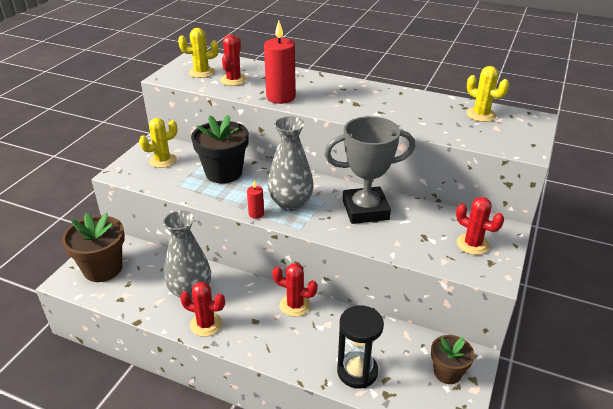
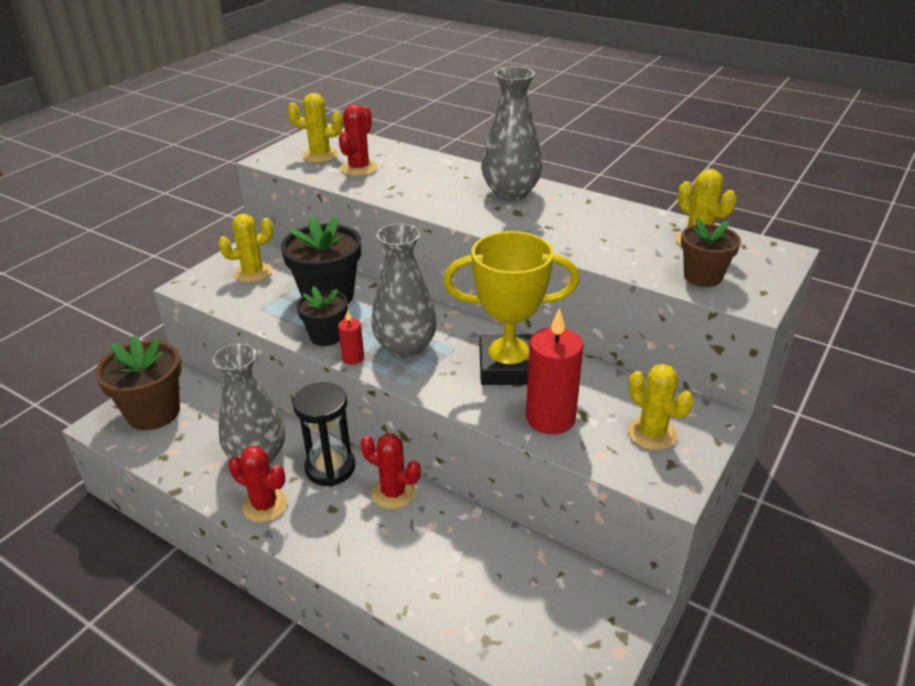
camera: 10 degrees right, 0 degrees up
red candle [264,20,296,104] -> red candle moved to [526,308,584,434]
grey trophy [324,116,415,224] -> yellow trophy [444,231,580,385]
black hourglass [337,305,384,389] -> black hourglass moved to [293,382,355,486]
brown flower pot [431,335,474,384] -> brown flower pot moved to [681,219,741,287]
red cactus [456,197,504,255] -> yellow cactus [628,364,694,450]
none -> black flower pot [296,286,348,346]
none -> grey vase [481,66,542,201]

